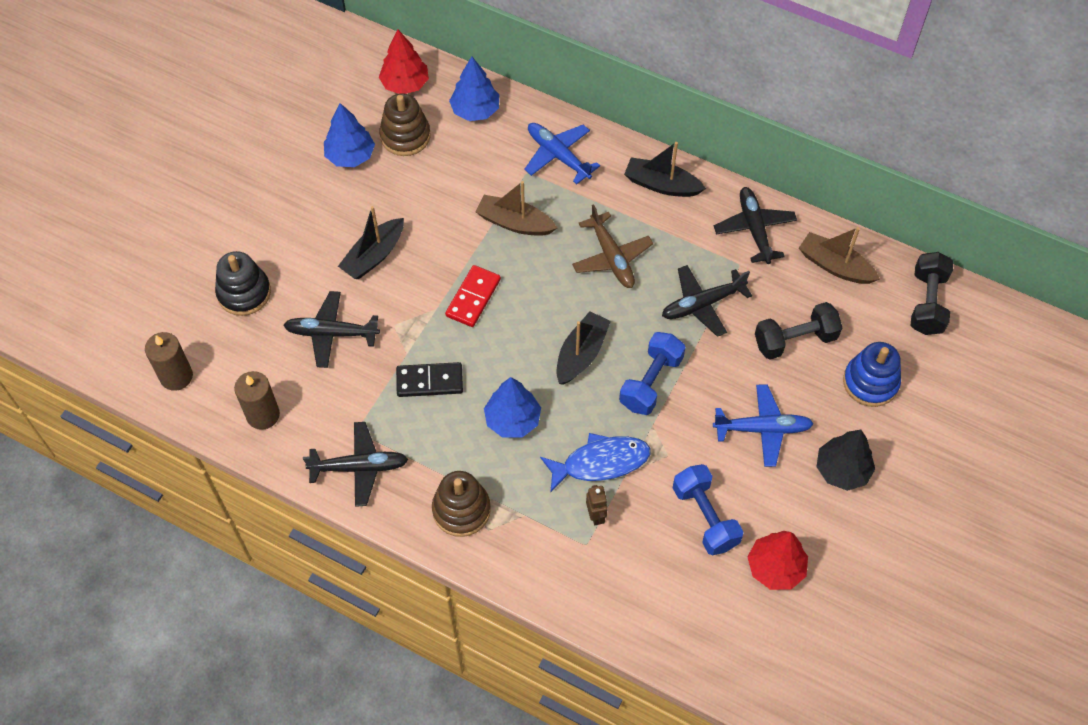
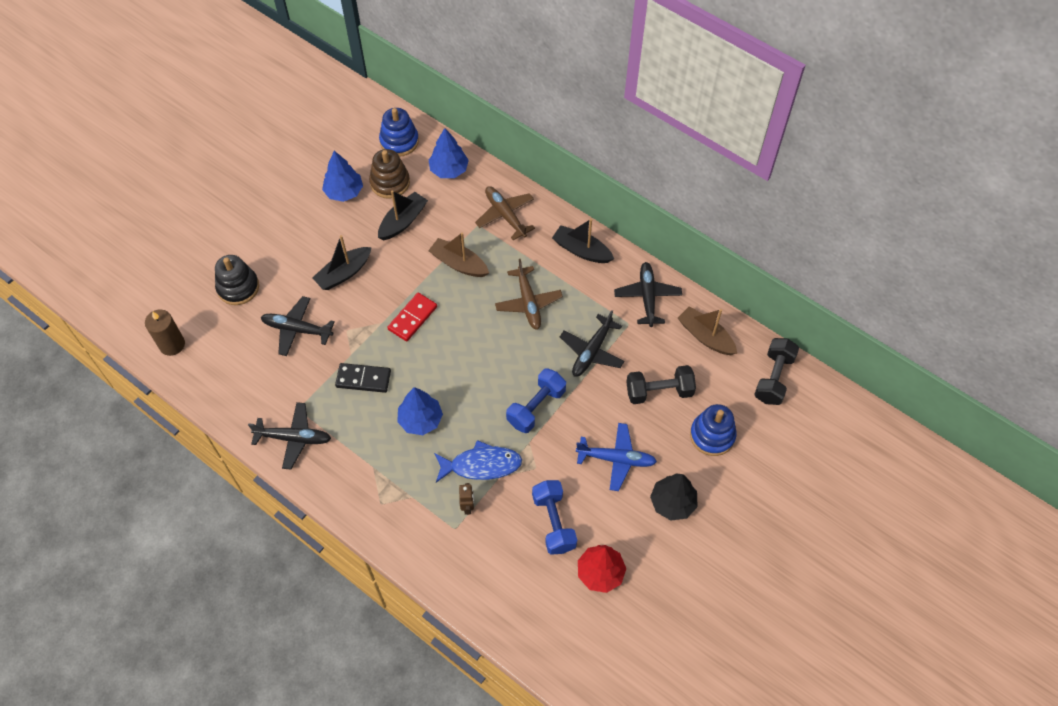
camera: 10 degrees right, 0 degrees up
brown candle [234,371,280,430] -> none
red tree [379,30,429,94] -> blue stacking toy [379,108,419,157]
brown stacking toy [432,471,491,537] -> none
blue plane [524,123,600,184] -> brown plane [475,186,535,240]
black boat [557,312,611,385] -> black boat moved to [378,190,428,240]
black plane [662,265,752,337] -> black plane turned 45 degrees counterclockwise [560,310,625,377]

